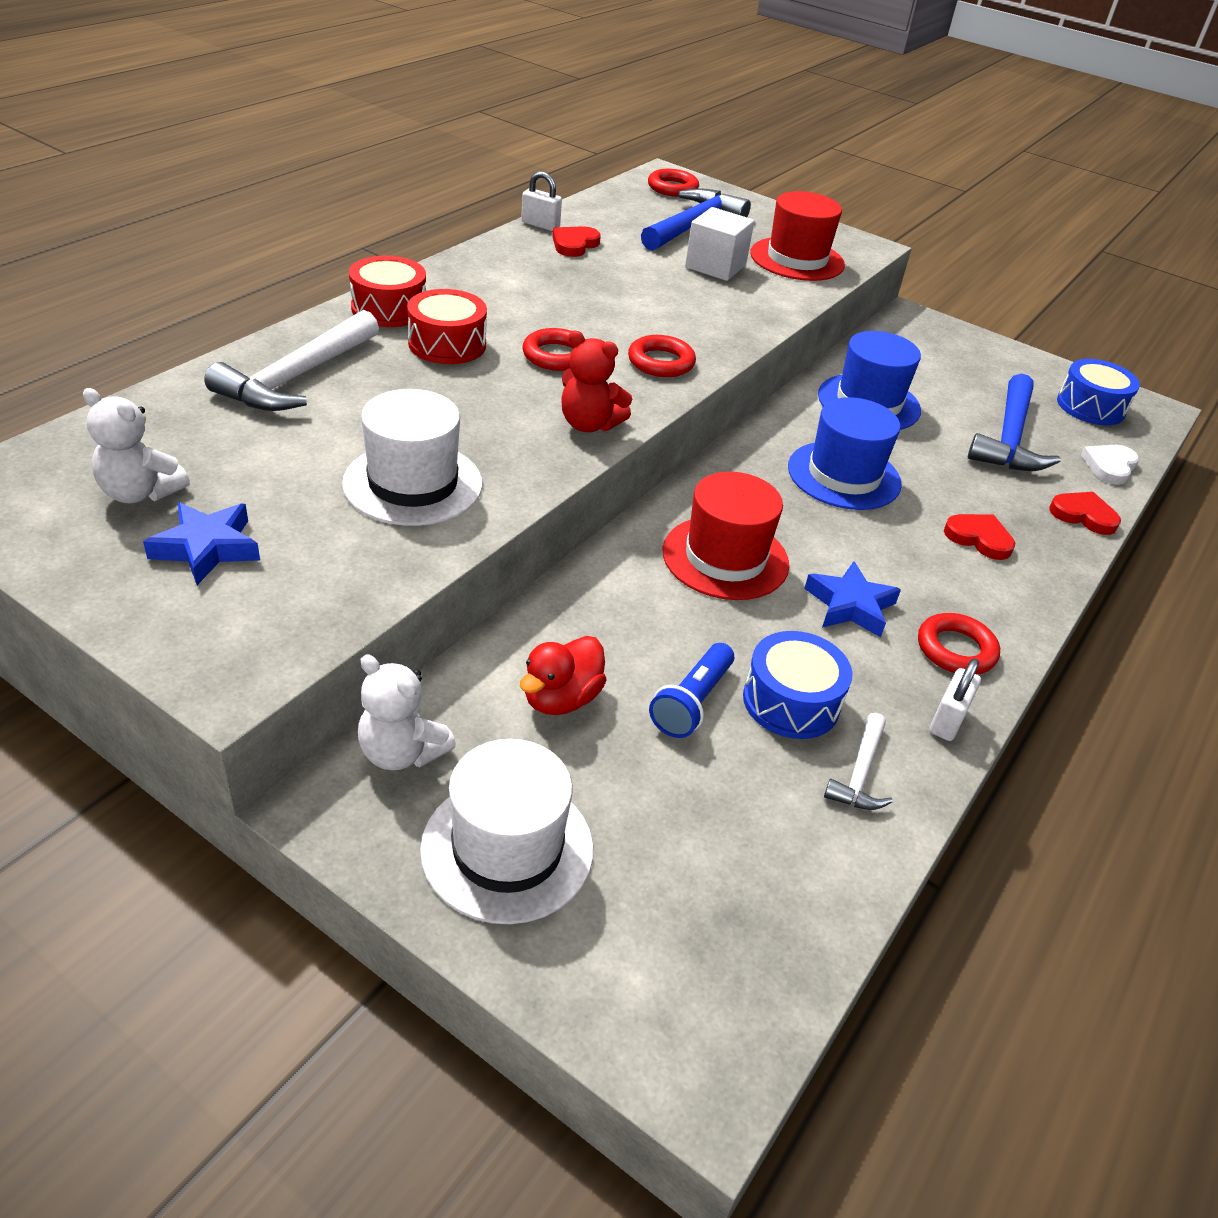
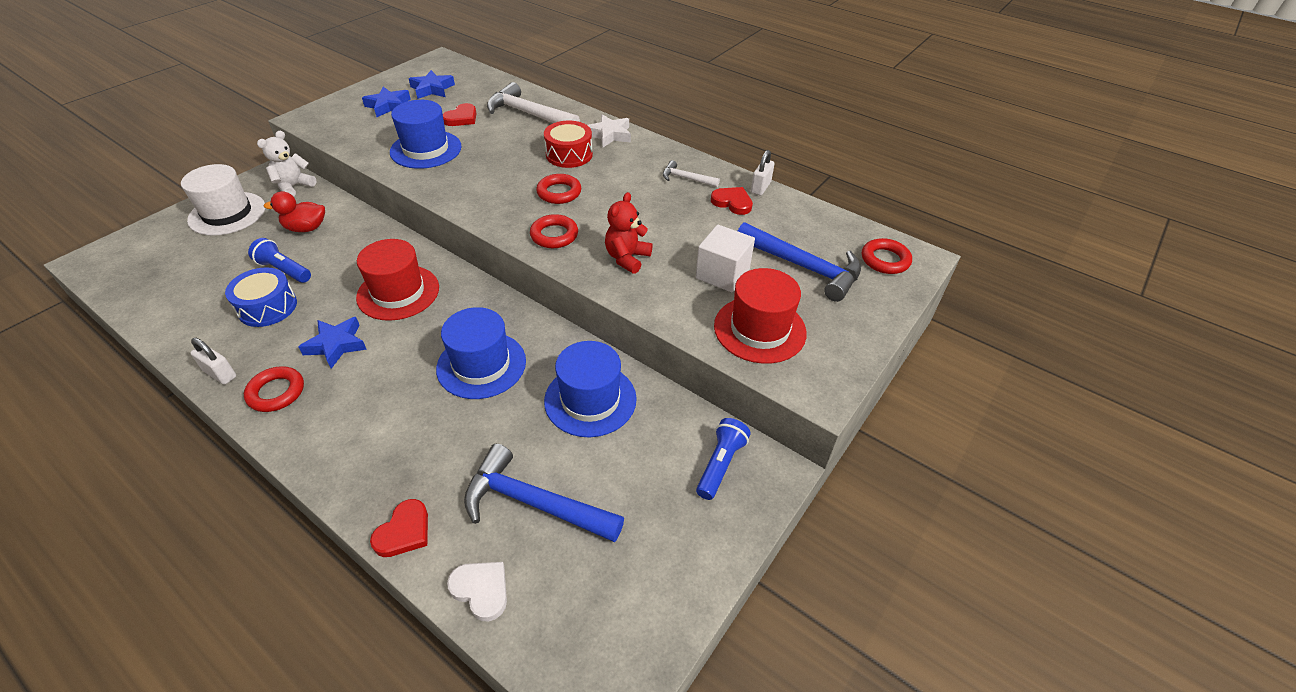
camera: 95 degrees right, 5 degrees up
white teddy bear [83,388,190,503] -> blue star [409,70,455,99]
white hat [342,389,482,526] -> blue hat [390,100,462,169]
red drum [349,256,426,327] -> white star [588,114,631,147]
red duck [520,636,607,715] -> red duck turned 45 degrees counterclockwise [264,191,325,232]
red teddy bear [561,331,632,432] -> red teddy bear moved to [605,192,653,274]
white hammer [824,713,893,810] -> white hammer moved to [663,160,720,187]
red heart [944,514,1015,560] -> red heart moved to [443,103,477,126]
blue drum [1057,359,1140,425] -> none
none -> blue flashlight [696,418,751,500]

